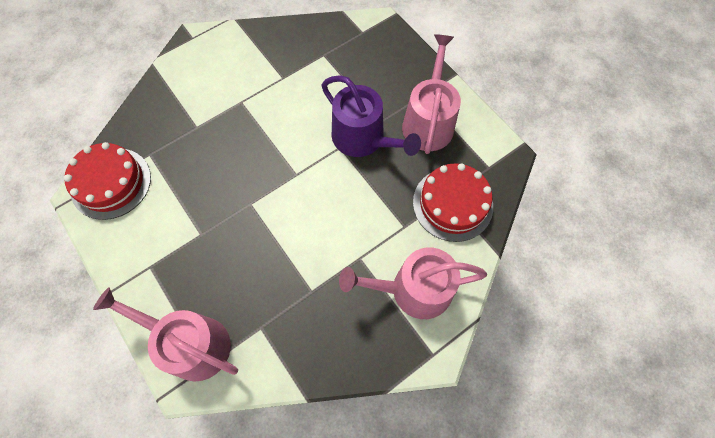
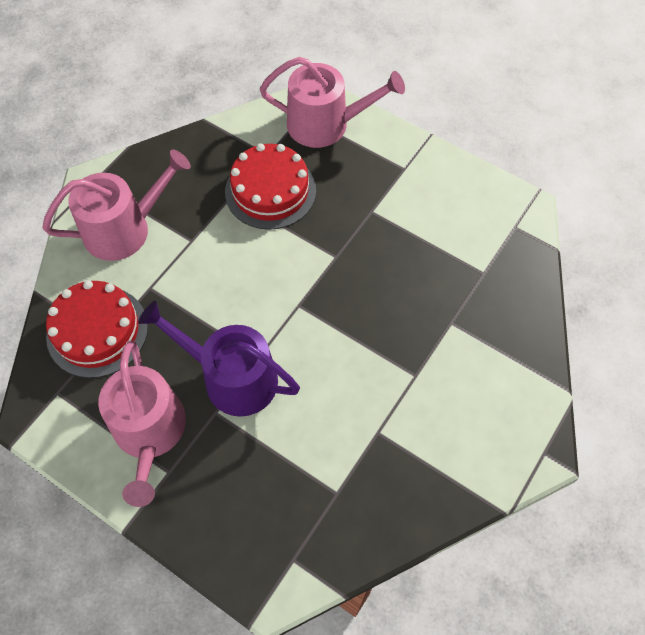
camera: 160 degrees right, 5 degrees down
red cake [64,142,151,220] -> red cake moved to [225,143,316,230]

